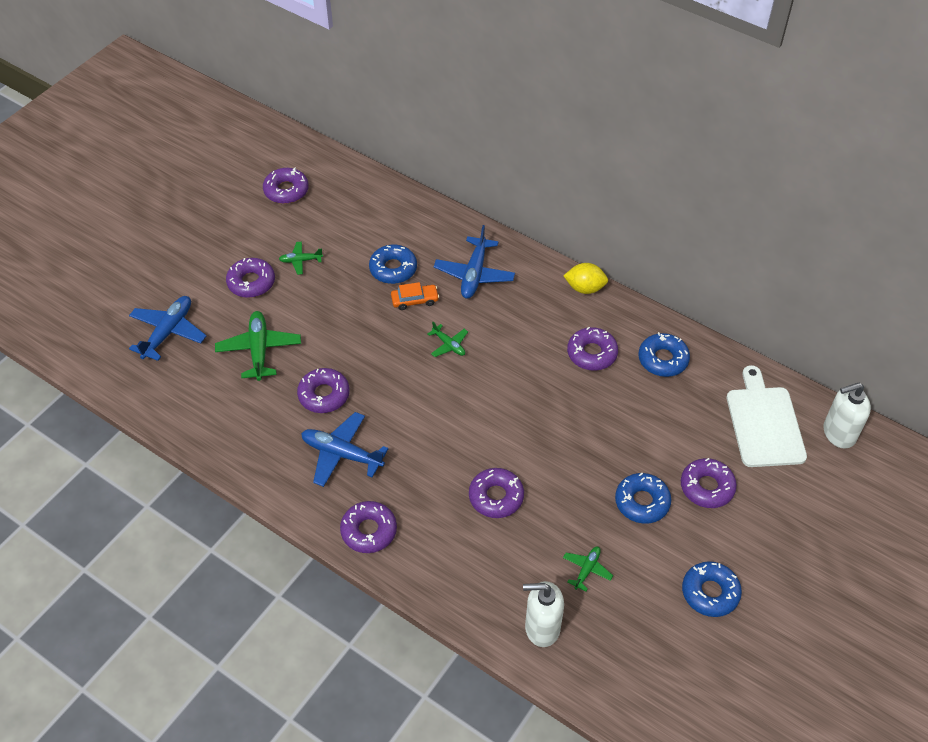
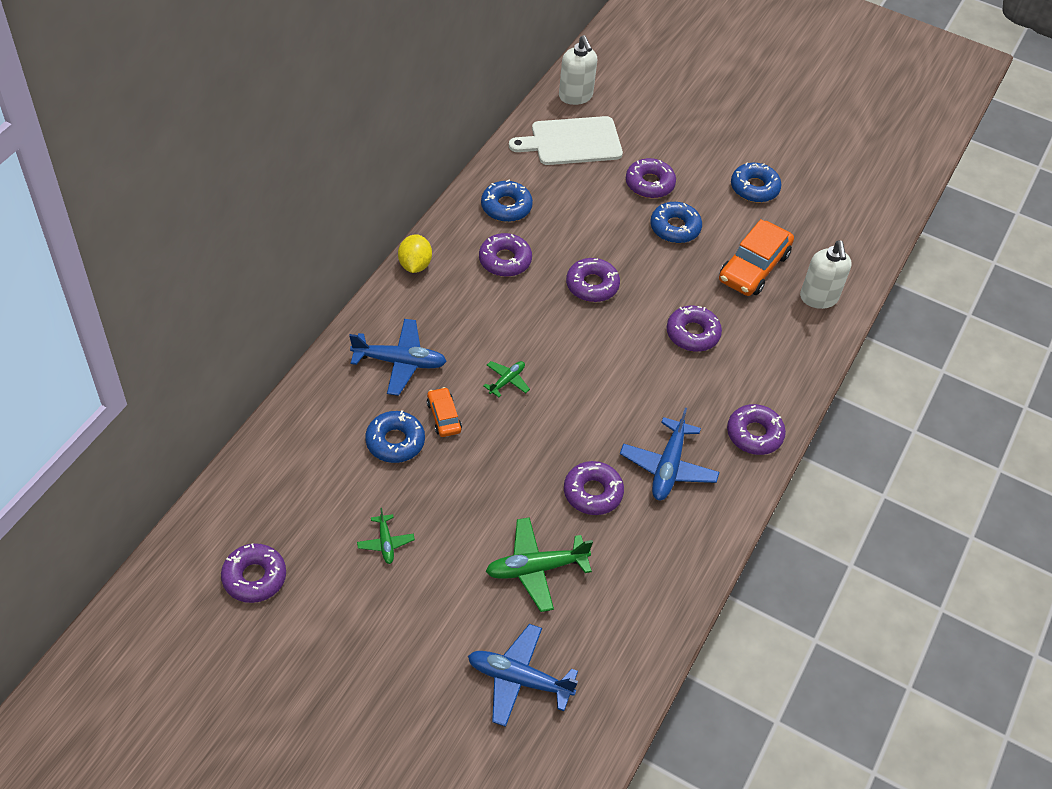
camera: 100 degrees left, 0 degrees up
purple donut [226,258,275,298] -> purple donut moved to [566,258,620,302]
green plane [563,547,613,592] -> orange car [719,219,794,296]

